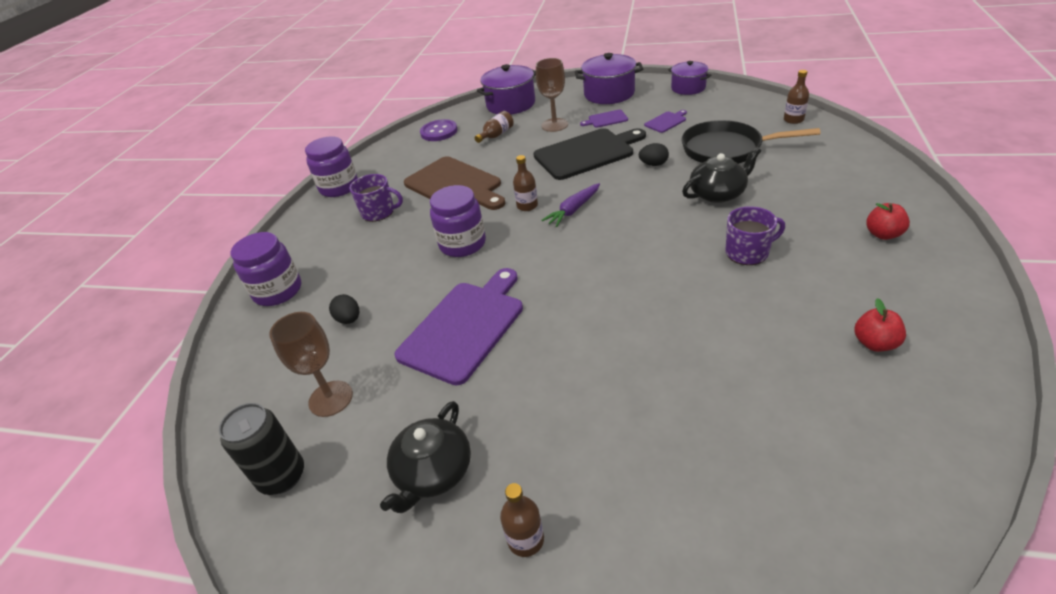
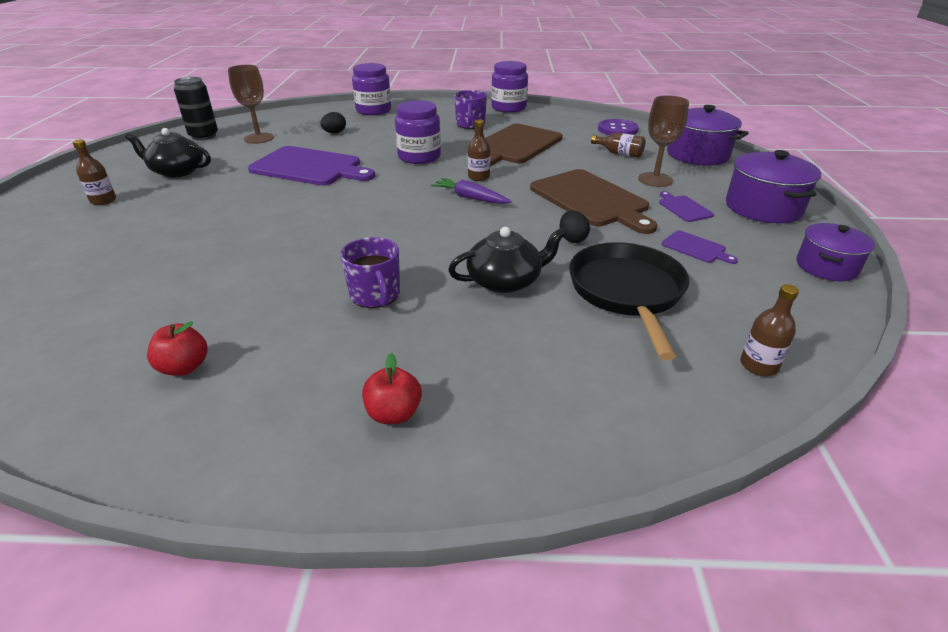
camera: 75 degrees right, 5 degrees down
black cutting board [534,128,646,180] -> brown cutting board [530,169,657,234]
black teapot [682,147,761,203] -> black teapot turned 75 degrees counterclockwise [448,227,567,293]

